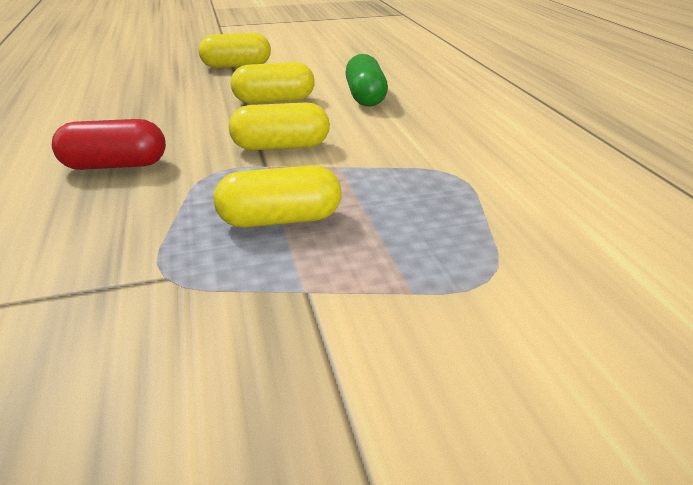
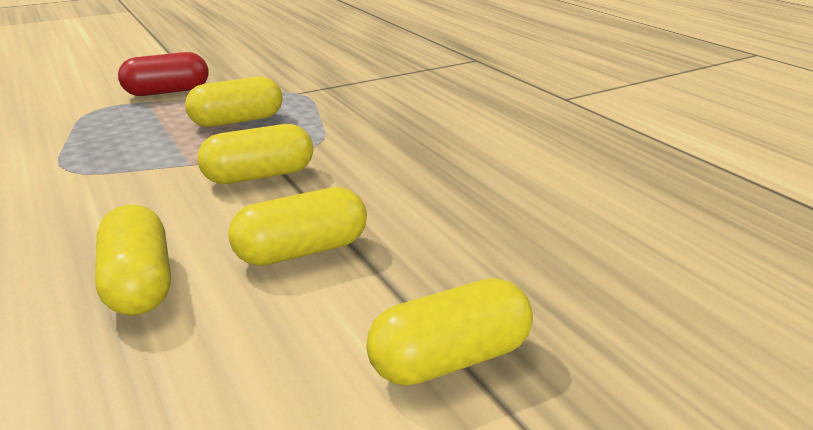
camera: 165 degrees right, 5 degrees down
red capsule [52,119,166,170] -> red capsule moved to [118,52,209,96]
green capsule [345,54,388,107] -> yellow capsule [95,205,171,316]

